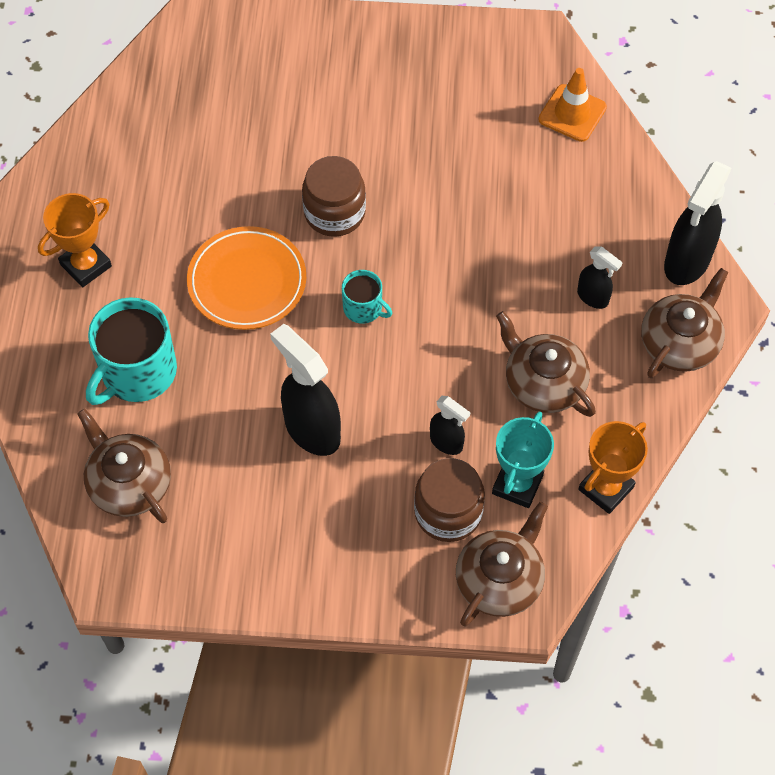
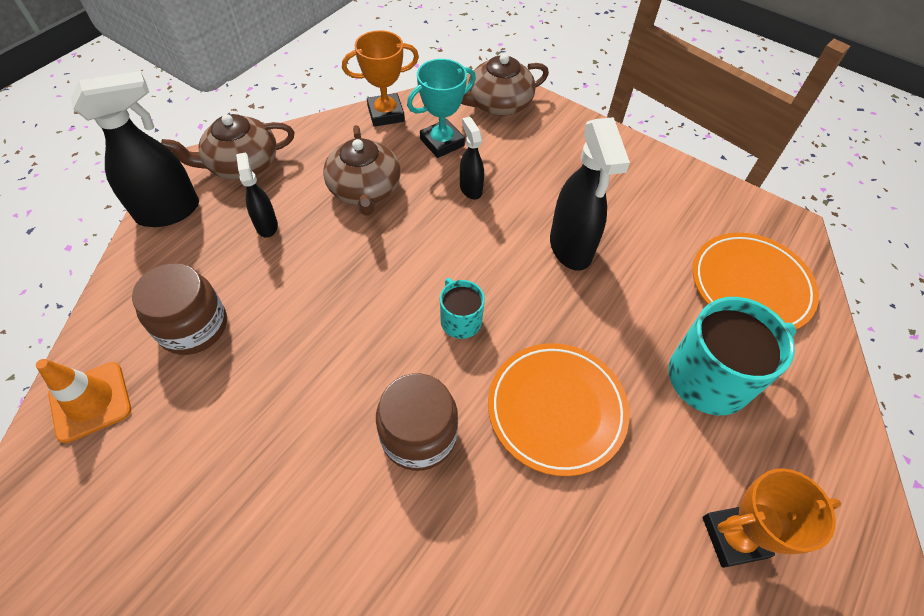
camera: 150 degrees left, 5 degrees down
brown teapot [77,409,171,523] -> orange plate [693,233,819,329]
brown jar [414,458,485,542] -> brown jar moved to [132,263,227,355]

